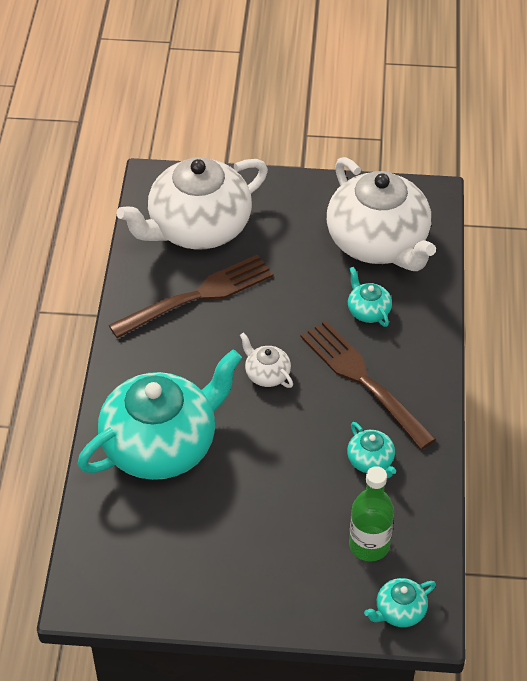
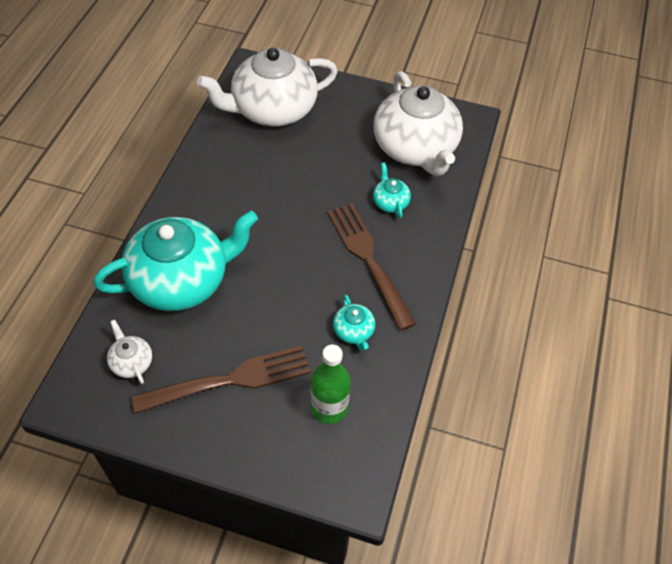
camera: 10 degrees right, 5 degrees up
brown fork [109,254,274,338] -> brown fork moved to [131,345,311,414]
white teapot [240,332,293,388] -> white teapot moved to [107,320,152,384]
turquoise teapot [364,578,436,627] -> none

